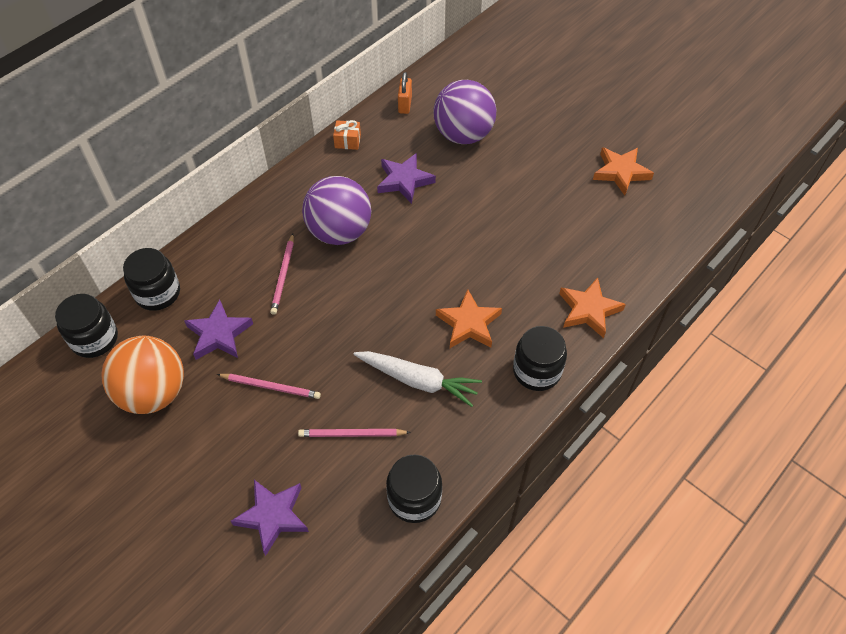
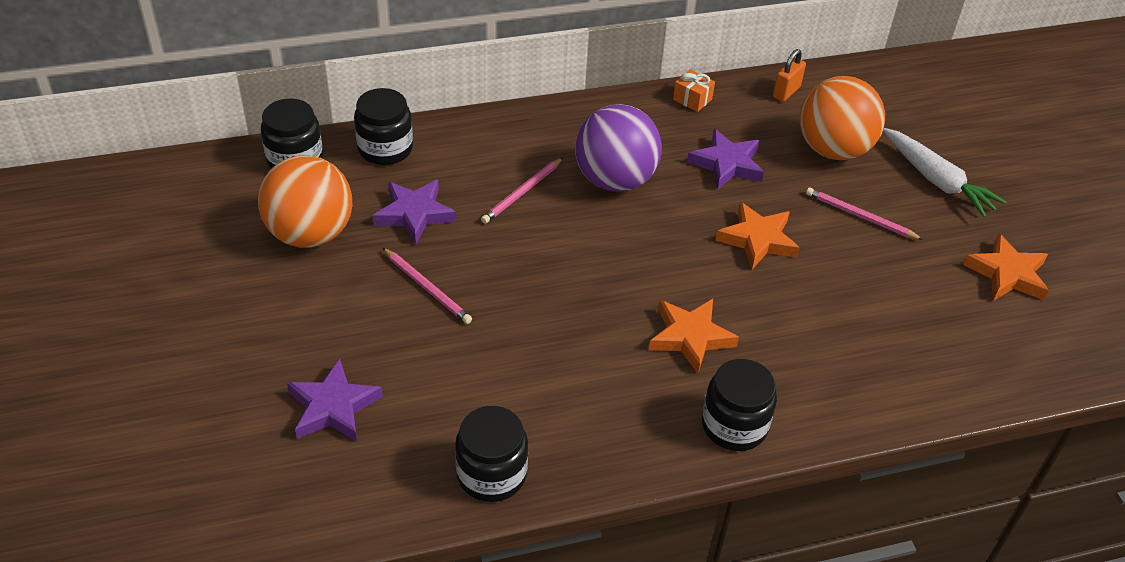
camera: 30 degrees right, 10 degrees down
pink pencil [298,429,411,437] -> pink pencil moved to [806,188,923,240]
white carrot [353,351,482,407] -> white carrot moved to [883,128,1007,217]
purple ball [433,80,496,144] -> orange ball [800,76,885,160]
orange star [559,278,626,338] -> orange star moved to [715,202,800,269]

